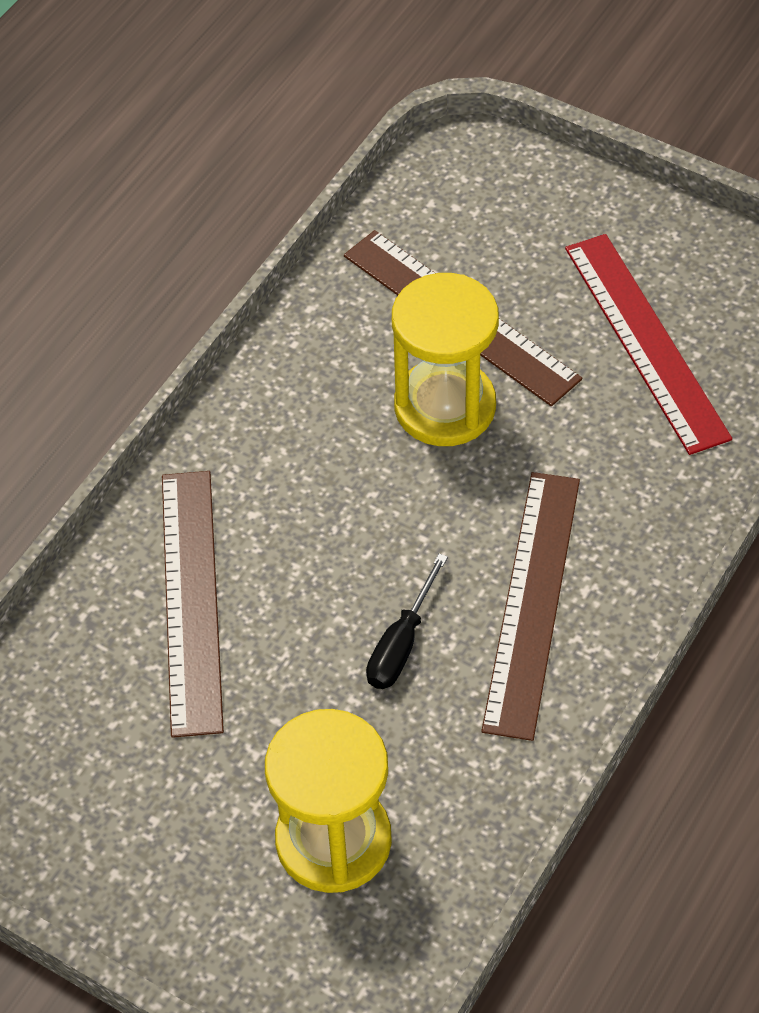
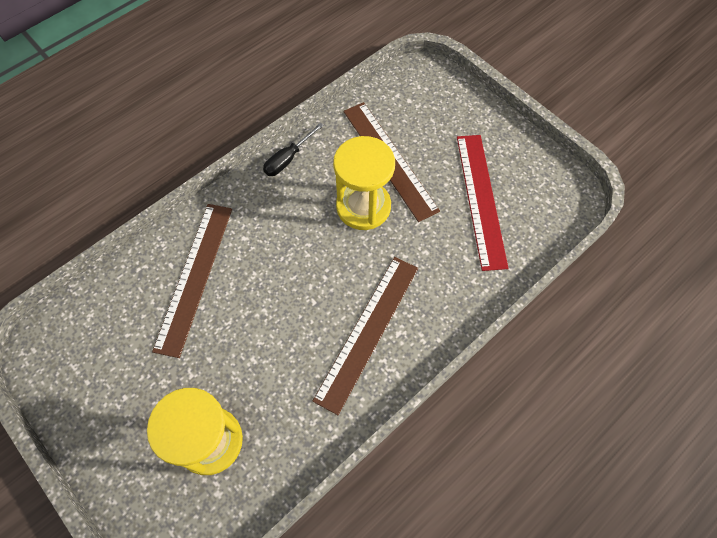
camera: 15 degrees right, 10 degrees up
black screwdriver [366,553,448,689] -> black screwdriver moved to [263,123,324,176]

